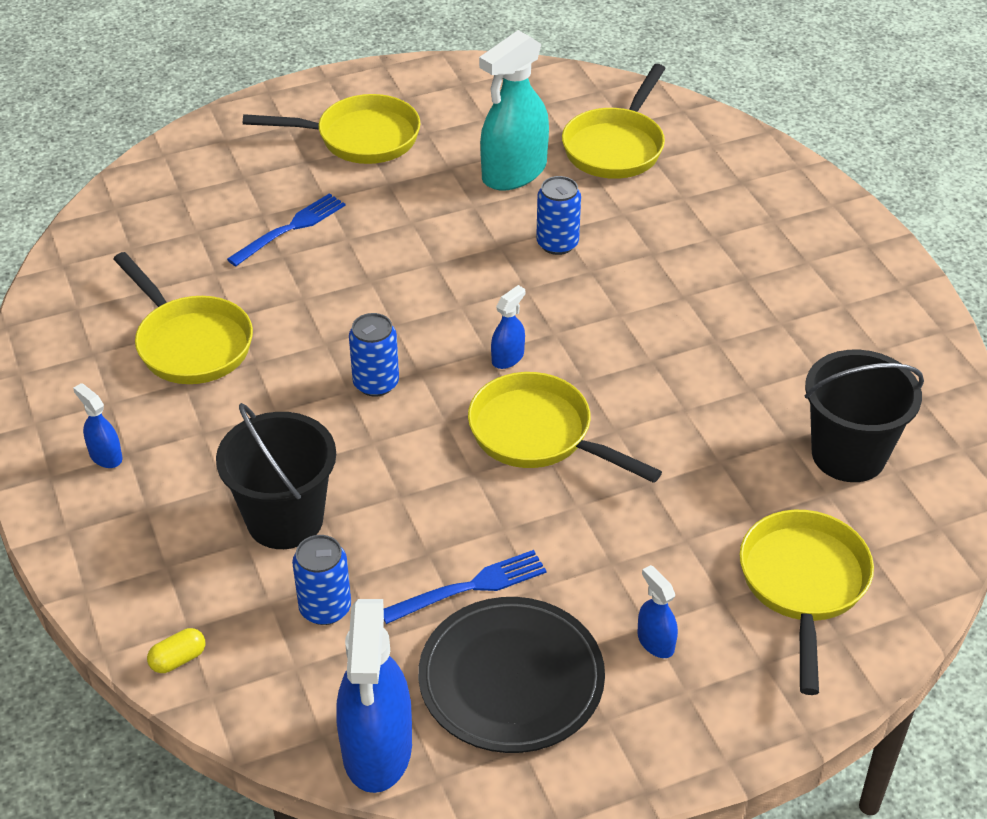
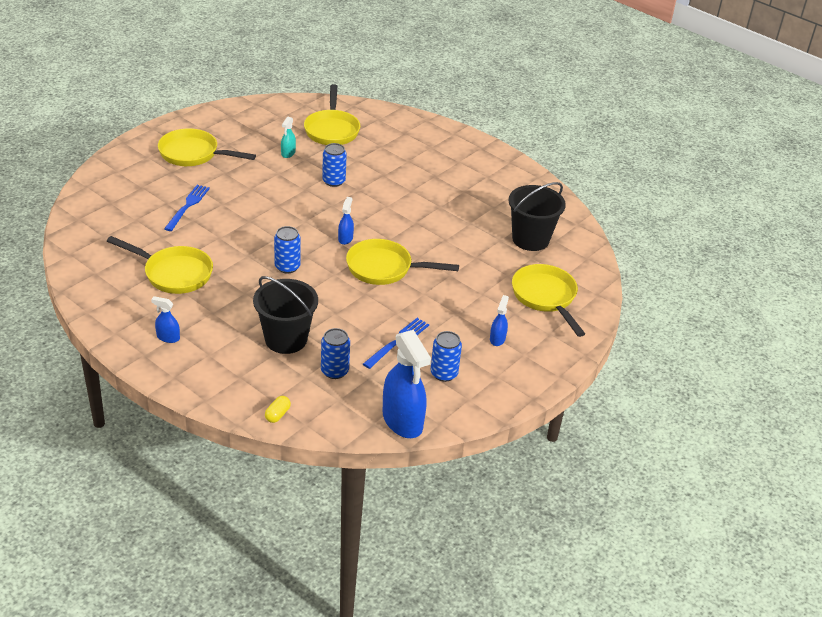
camera: 30 degrees left, 5 degrees down
yellow pan [243,94,420,164] -> yellow pan turned 135 degrees counterclockwise [158,128,256,166]
black plate [418,597,605,753] -> blue can [431,331,462,382]
turquoise spray bottle [479,30,549,191] -> turquoise spray bottle [281,117,296,158], size x0.46
blue spray bottle [638,565,678,658] -> blue spray bottle turned 75 degrees clockwise [490,295,509,346]

